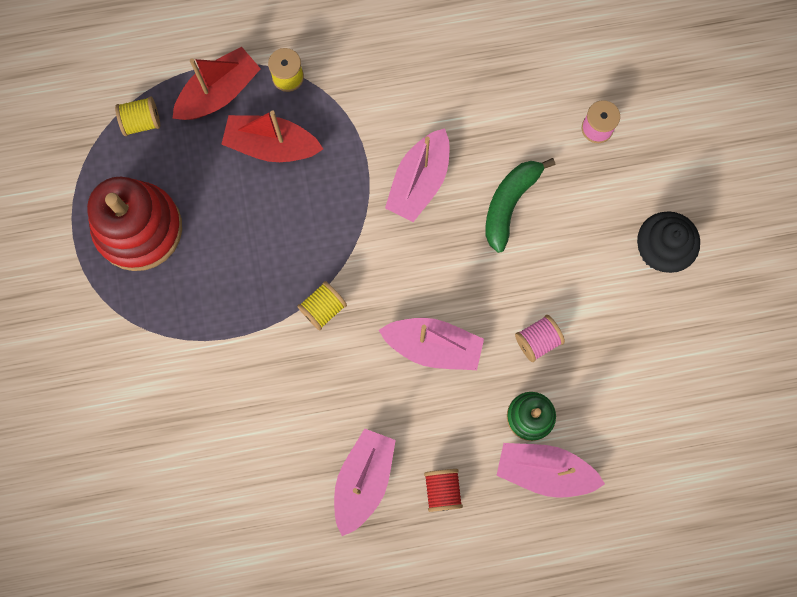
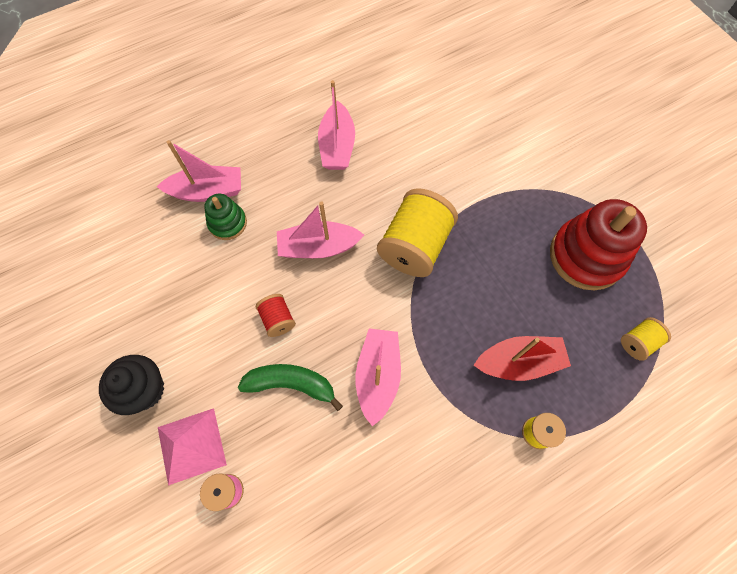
camera: 160 degrees right, 10 degrees down
red boat [172,47,261,120] -> none
yellow spool [297,281,347,330] -> yellow spool [377,188,458,277], size x2.07
red spool [424,469,463,512] -> red spool moved to [256,294,296,337]
green banana [486,158,555,253] -> green banana turned 90 degrees counterclockwise [238,364,343,411]
pink spool [515,315,565,362] -> none
none -> pink pyramid [158,408,227,486]

